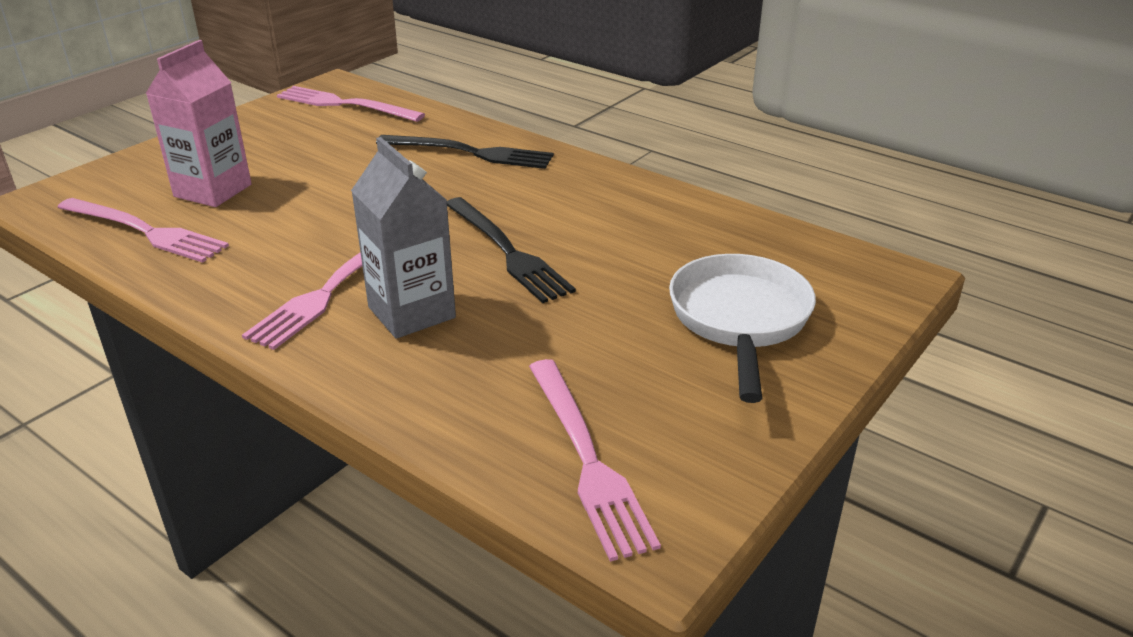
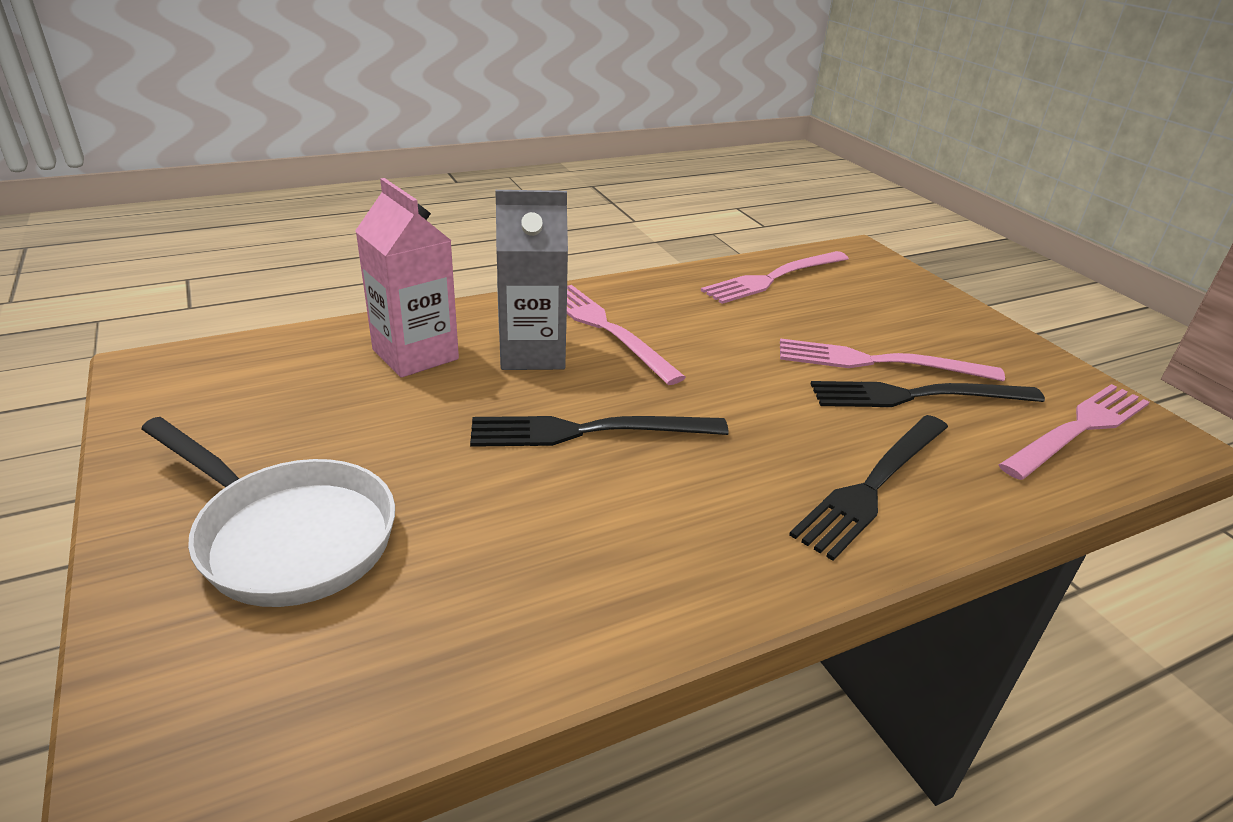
camera: 115 degrees right, 0 degrees up
pink carton [146,40,252,207] -> pink carton moved to [355,178,459,378]
pink fork [529,359,661,562] -> pink fork moved to [780,338,1005,381]
none -> black fork [811,381,1045,407]

